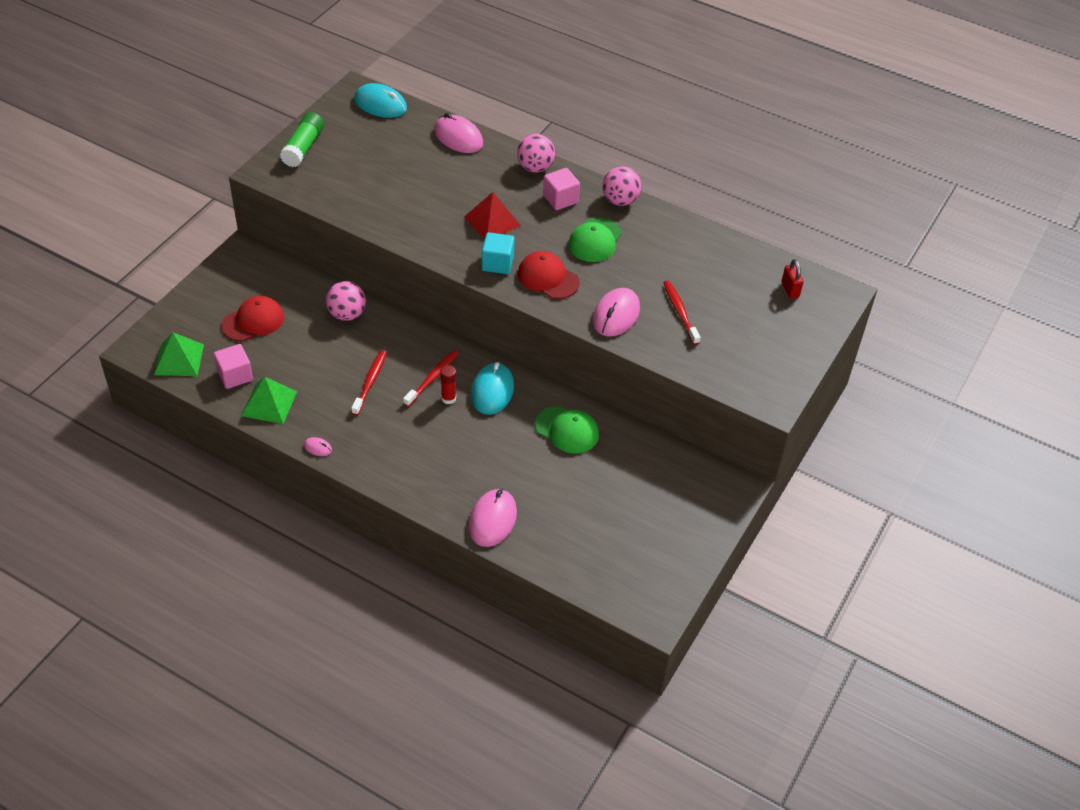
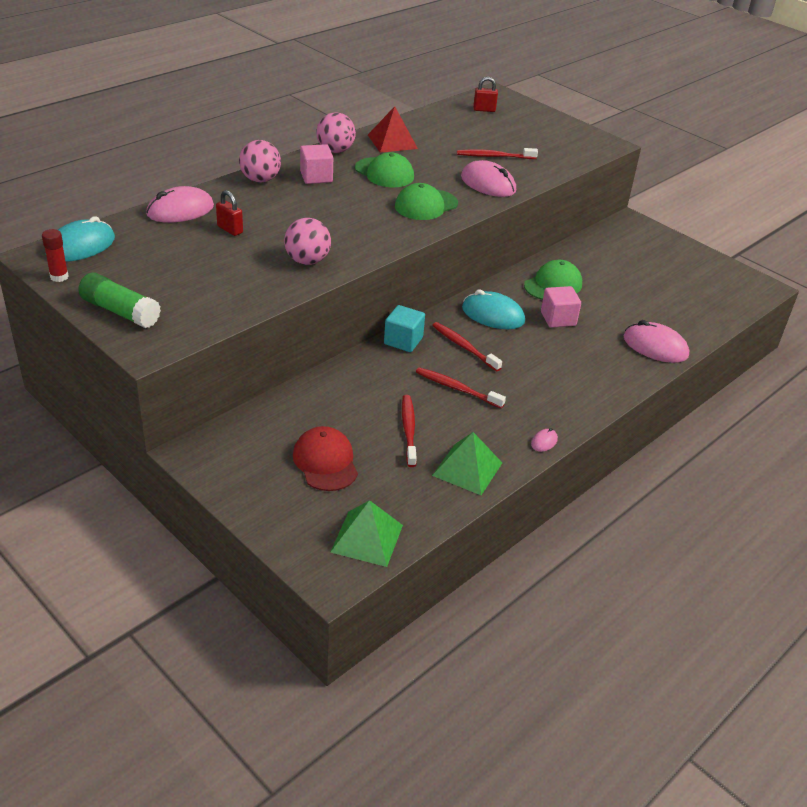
camera: 75 degrees left, 10 degrees down
pink cube [214,344,253,389] -> pink cube moved to [541,286,581,328]
pink ball [326,281,366,321] -> pink ball moved to [284,218,331,265]
red glue stick [440,365,456,404] -> red glue stick moved to [42,229,69,282]
red pyramid [464,192,521,239] -> red pyramid moved to [368,106,418,153]
turquoise cube [482,232,515,274] -> turquoise cube moved to [384,305,425,352]
red cap [518,251,579,299] -> green cap [395,183,458,220]
none -> red padlock [216,190,243,236]
none -> red toothbrush [402,395,417,467]

